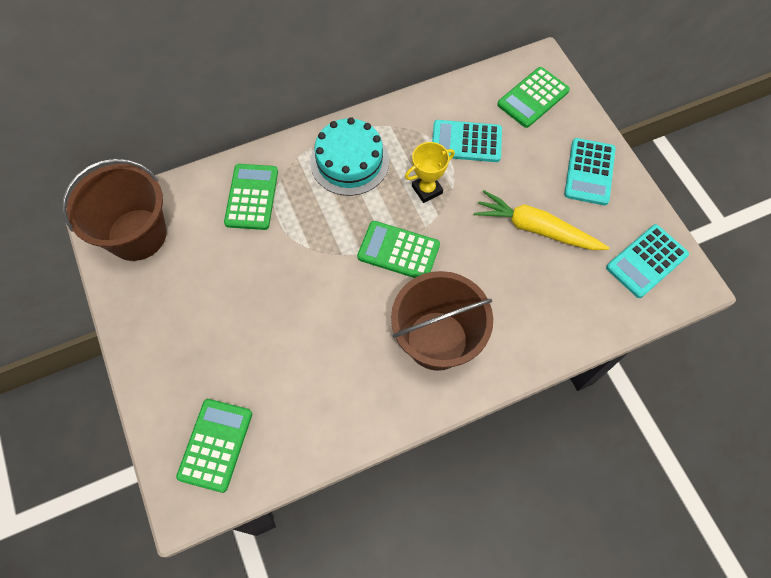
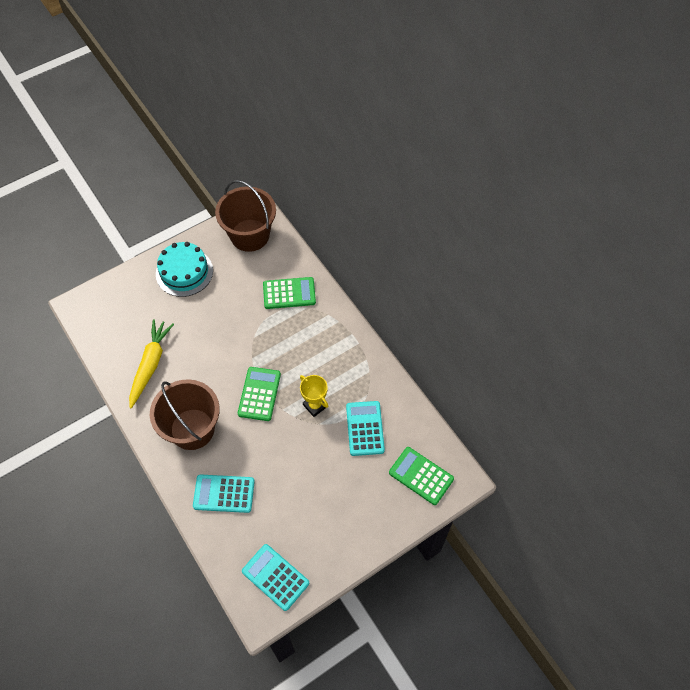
camera: 80 degrees right, 5 degrees down
green calculator [176,399,252,493] -> none
turquoise cake [310,117,389,196] -> turquoise cake moved to [156,242,213,297]
yellow carrot [474,190,609,250] -> yellow carrot moved to [129,319,174,409]
turquoise calculator [564,138,616,205] -> turquoise calculator moved to [193,474,255,513]

